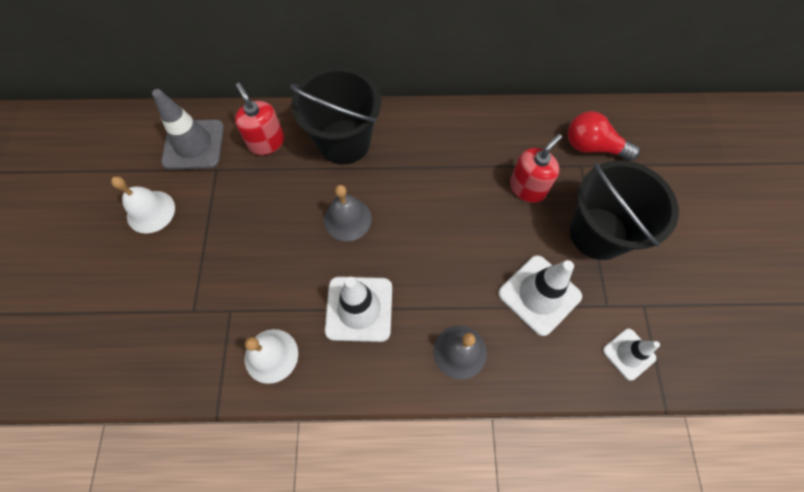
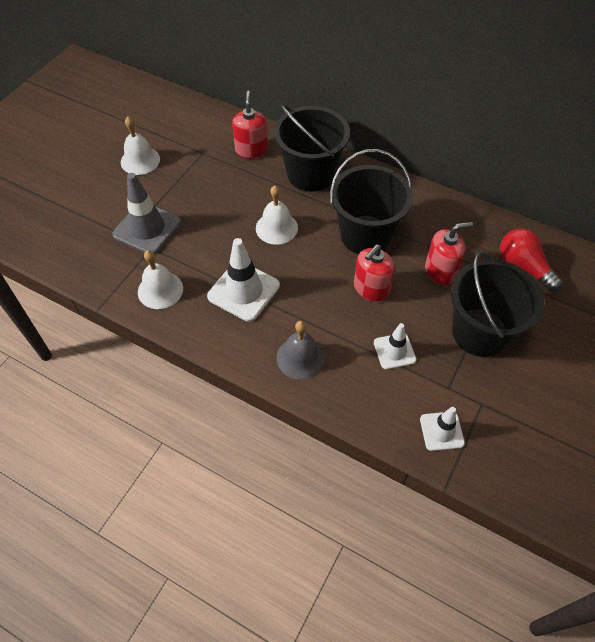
camera: 30 degrees right, 10 degrees down
grey traffic cone [152,89,224,169] -> grey traffic cone moved to [112,173,181,254]
grey bell [324,185,372,241] -> white bell [256,186,298,245]
white traffic cone [498,255,582,336] -> white traffic cone [374,323,416,370], size x0.60
none -> black bucket [330,149,413,254]
none -> red soap dispenser [354,244,395,302]

